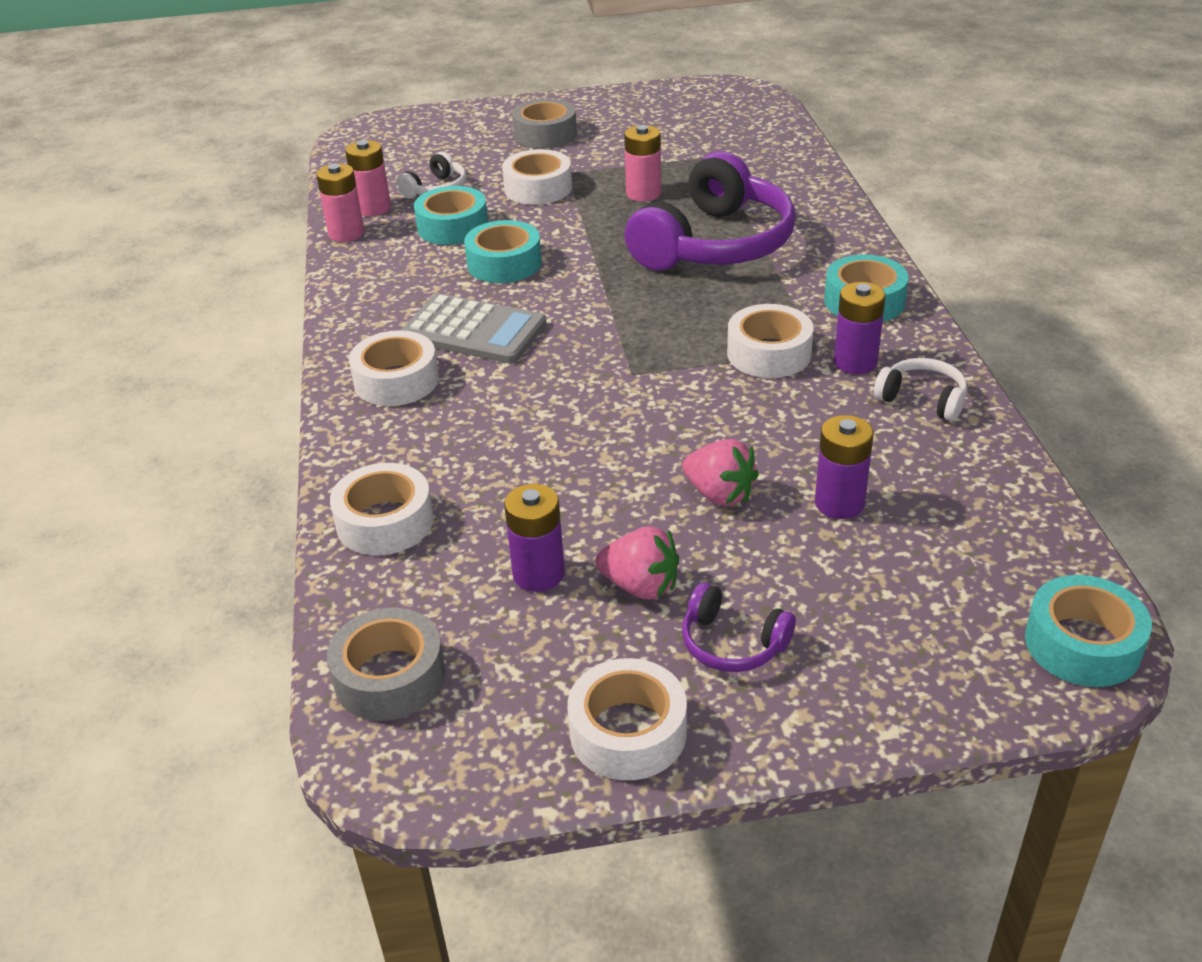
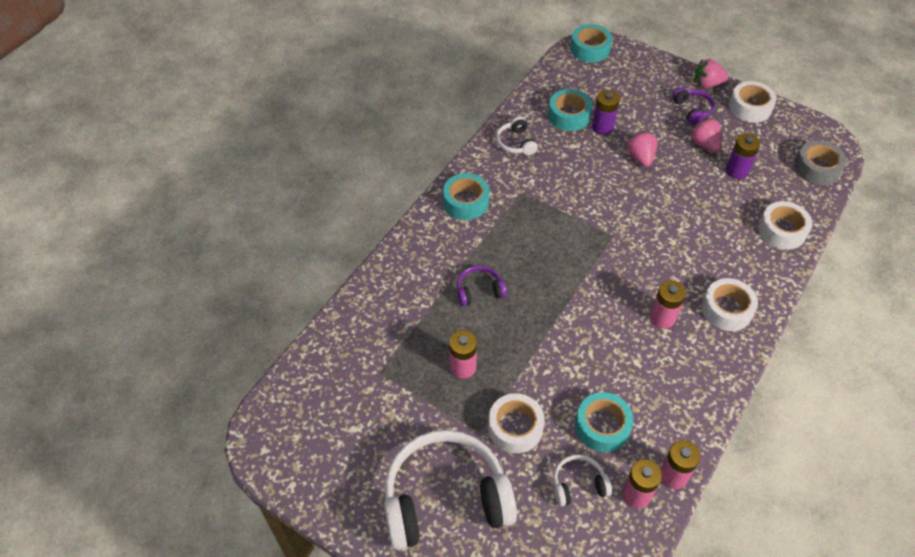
camera: 140 degrees left, 15 degrees up
grey calculator [401,293,547,364] -> pink battery [650,280,686,328]
turquoise tape [464,220,542,283] -> turquoise tape moved to [548,89,593,131]
grey tape [512,99,577,149] -> white headphones [384,430,517,550]
purple headphones [625,151,796,271] -> purple headphones [457,266,507,307], size x0.44
white tape [727,304,814,378] -> none
purple battery [834,282,886,374] -> none
none -> pink strawberry [694,59,728,88]

